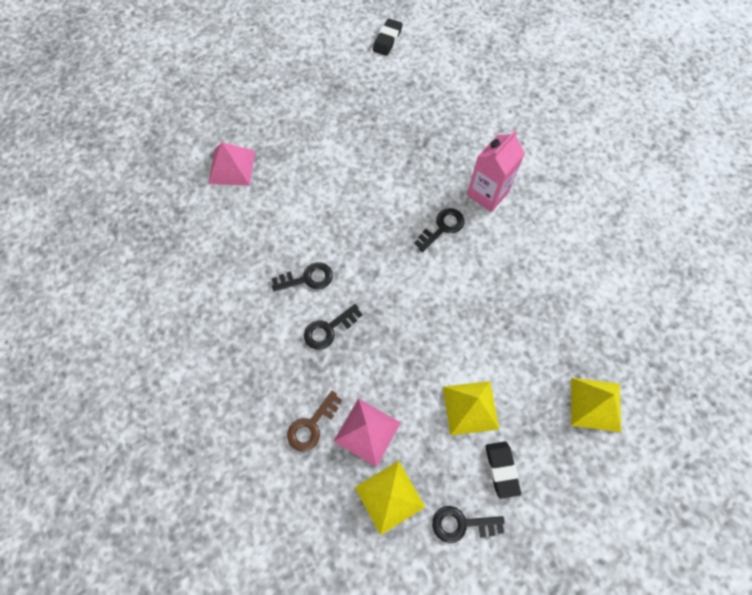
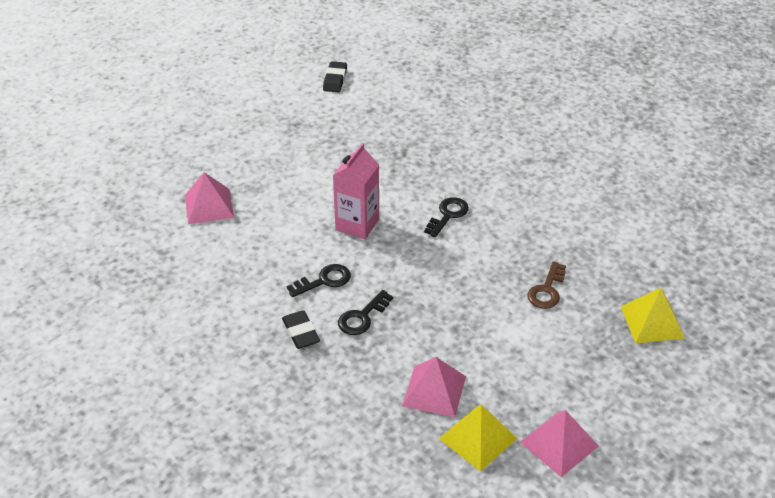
camera: 15 degrees left, 25 degrees down
brown key [287,391,342,451] -> brown key moved to [527,261,566,309]
black key [432,506,505,543] -> pink pyramid [520,410,599,477]
yellow pyramid [443,381,500,435] -> none
pink carton [467,130,525,212] -> pink carton moved to [333,143,379,239]
black eraser [486,441,521,499] -> black eraser moved to [282,310,320,349]

